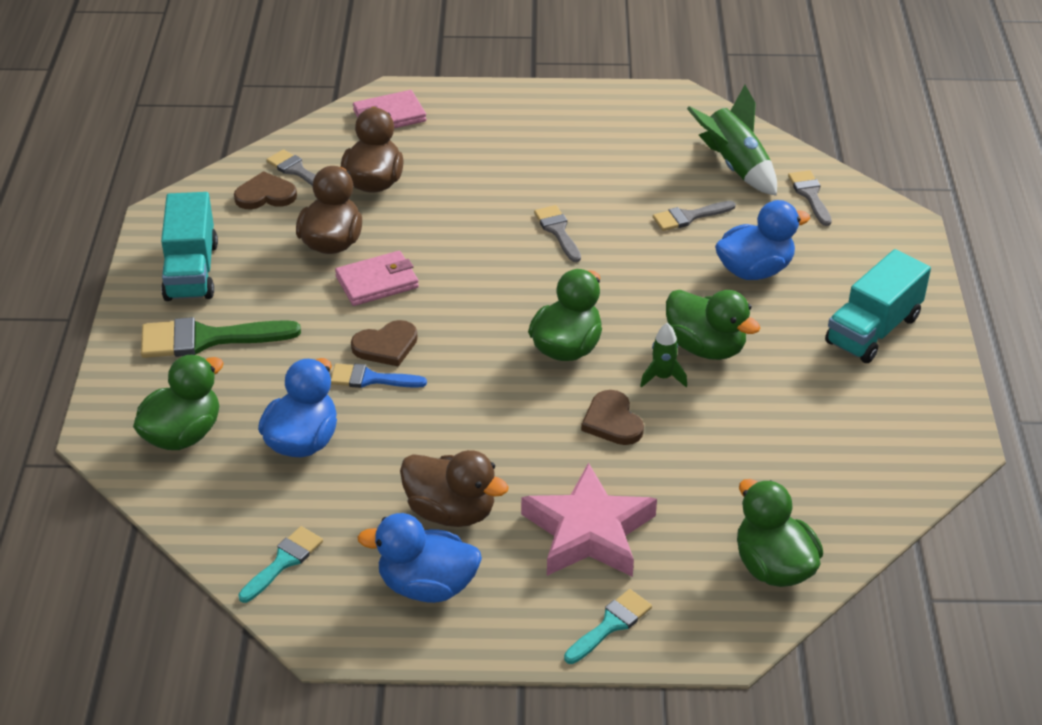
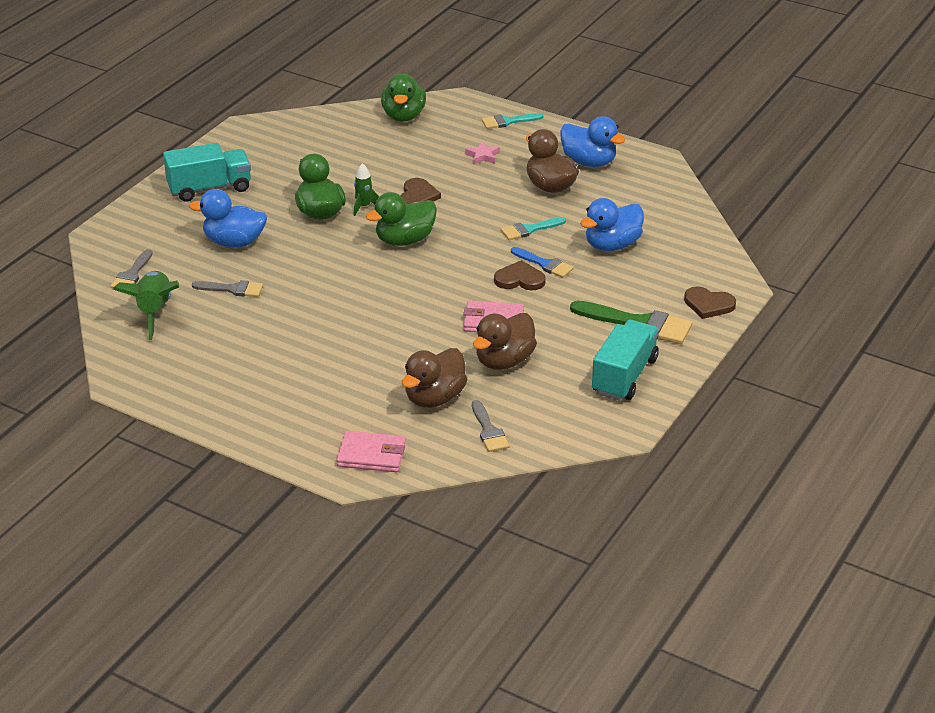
camera: 150 degrees left, 5 degrees down
green duck [133,355,224,450] -> none
brown heart [234,171,297,209] -> brown heart moved to [684,286,736,319]
turquoise brush [238,526,323,603] -> turquoise brush moved to [501,217,566,240]
pink star [521,462,657,577] -> pink star [465,141,500,164], size x0.42
grey brush [534,205,581,262] -> none

